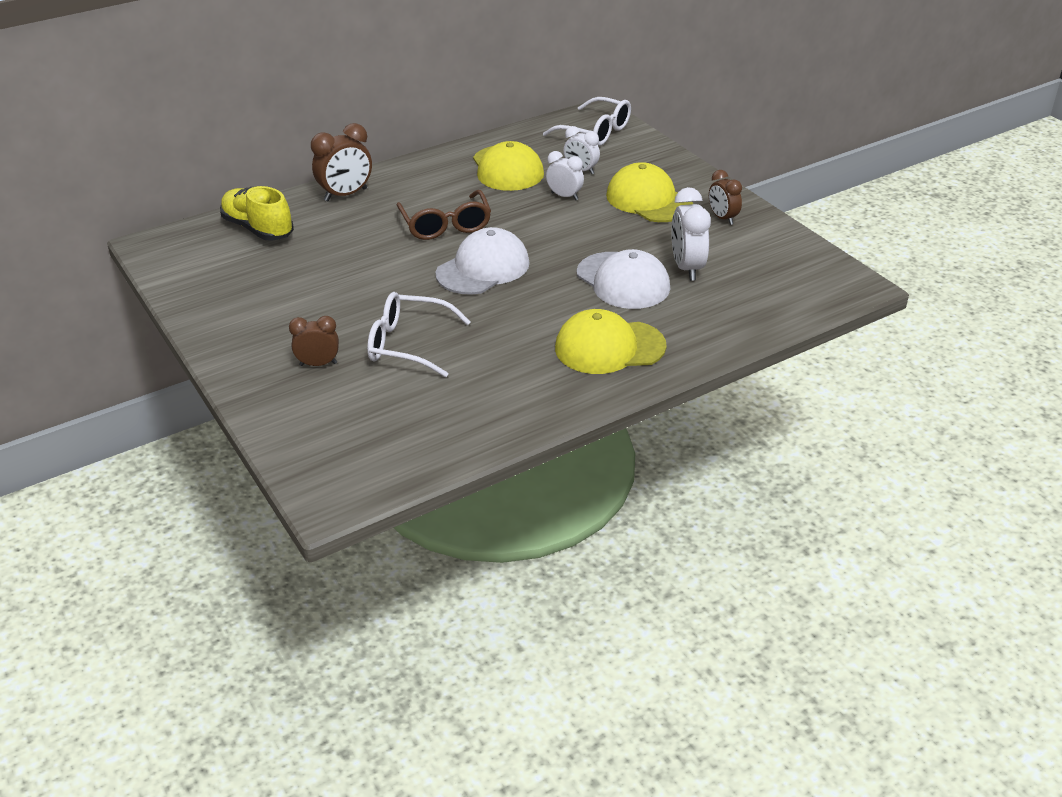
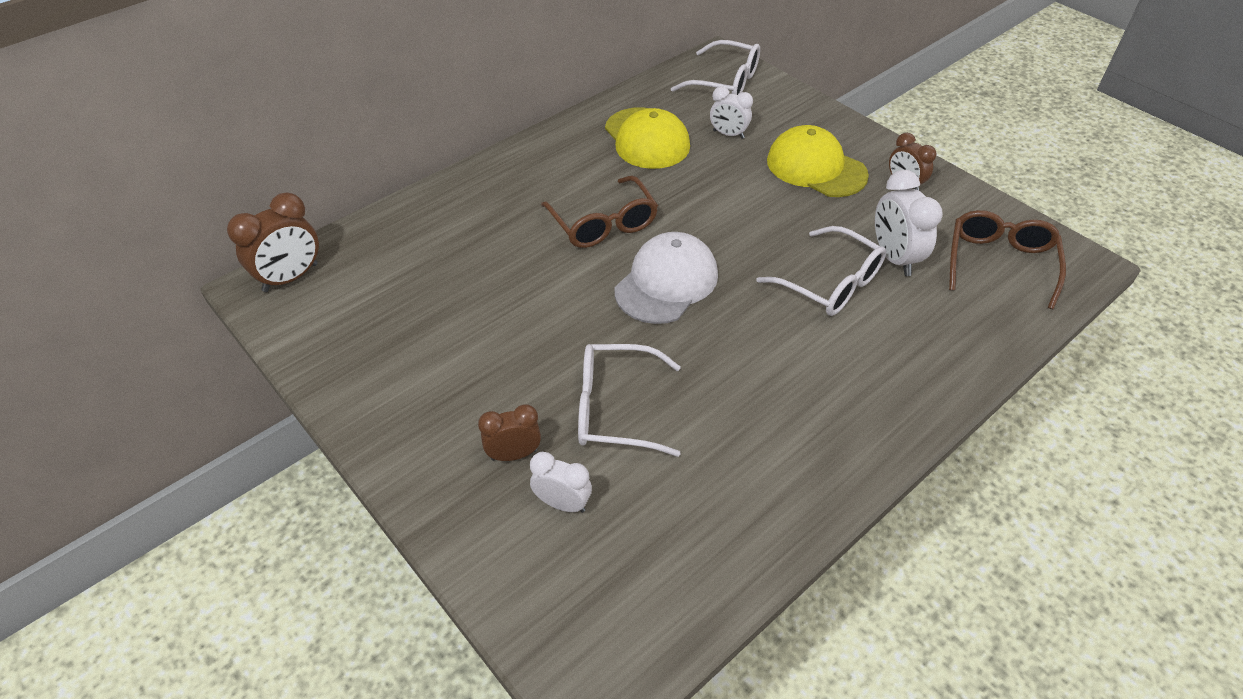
camera: 10 degrees left, 10 degrees up
yellow shoe [220,186,294,241] -> none
brown clock [311,123,372,201] -> brown clock moved to [227,192,319,292]
white clock [546,151,584,200] -> white clock moved to [530,452,592,513]
yellow cap [555,309,667,374] -> none
white cap [577,249,670,309] -> white glasses [757,226,886,316]
none -> brown glasses [949,210,1066,309]

